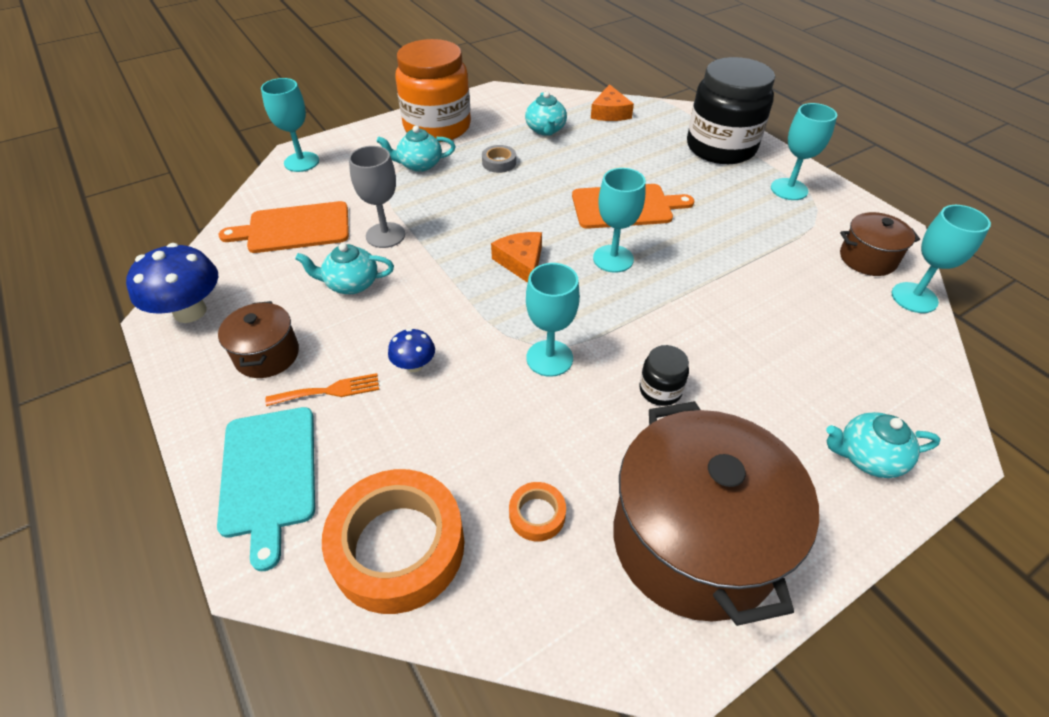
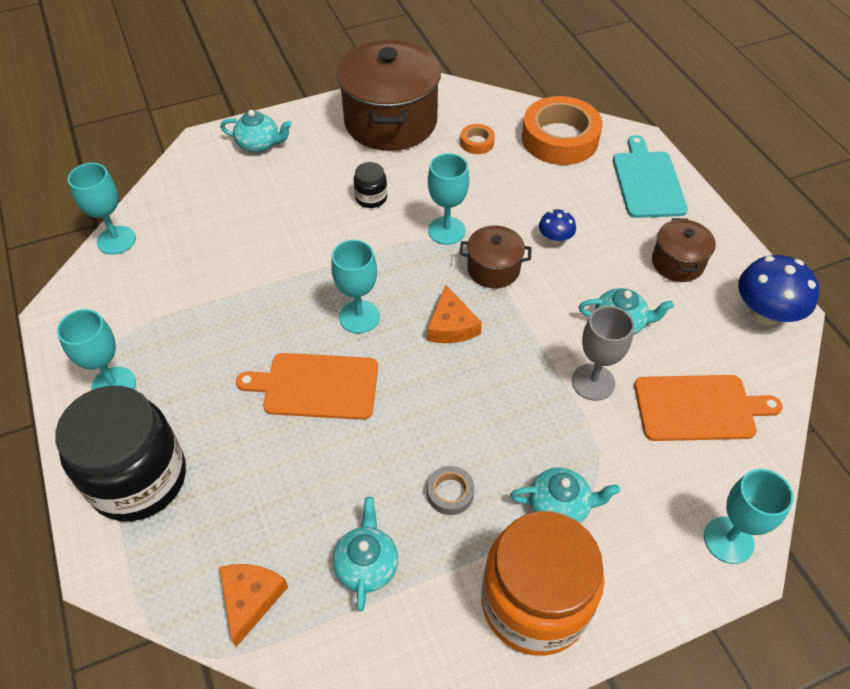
camera: 170 degrees left, 5 degrees up
orange fork [265,373,379,406] -> none
brown pot [840,212,920,276] -> brown pot moved to [459,225,532,288]

